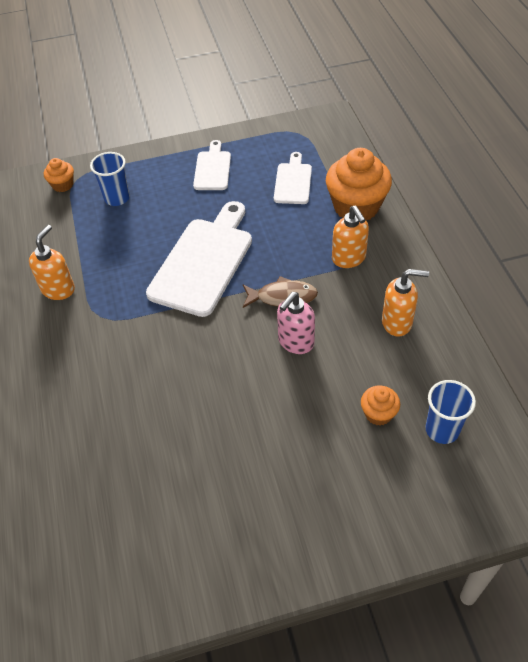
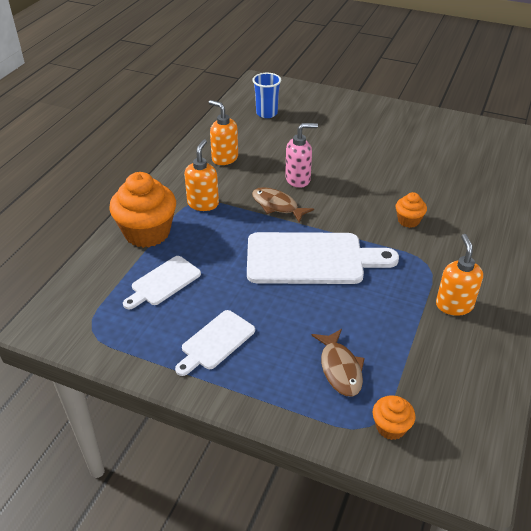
camera: 145 degrees left, 10 degrees down
orange soap dispenser [29,225,75,300] -> orange soap dispenser turned 120 degrees clockwise [436,234,483,316]
blue cup [90,152,130,206] -> brown fish [311,329,365,397]
white cutting board [146,201,252,317] -> white cutting board turned 150 degrees counterclockwise [247,232,399,284]
orange cupcake [361,386,400,426] -> orange cupcake moved to [396,192,427,228]

